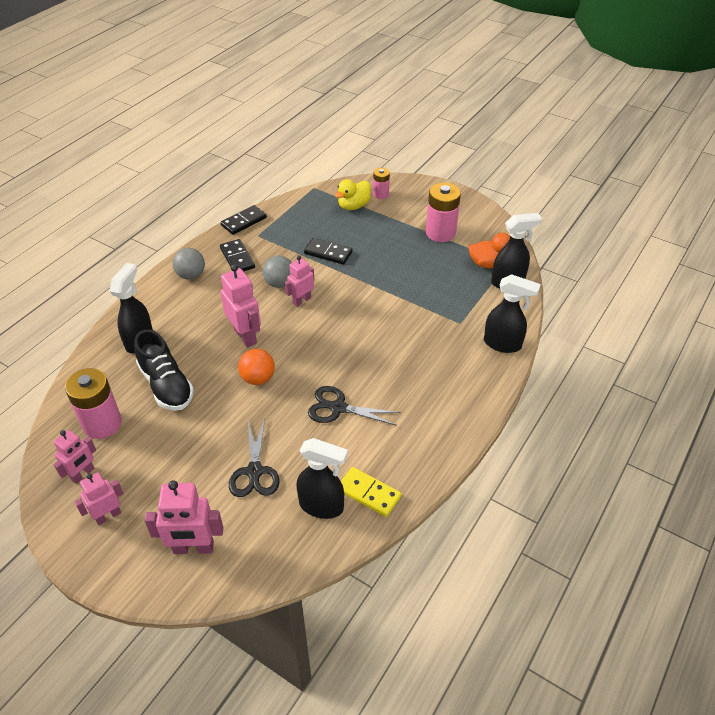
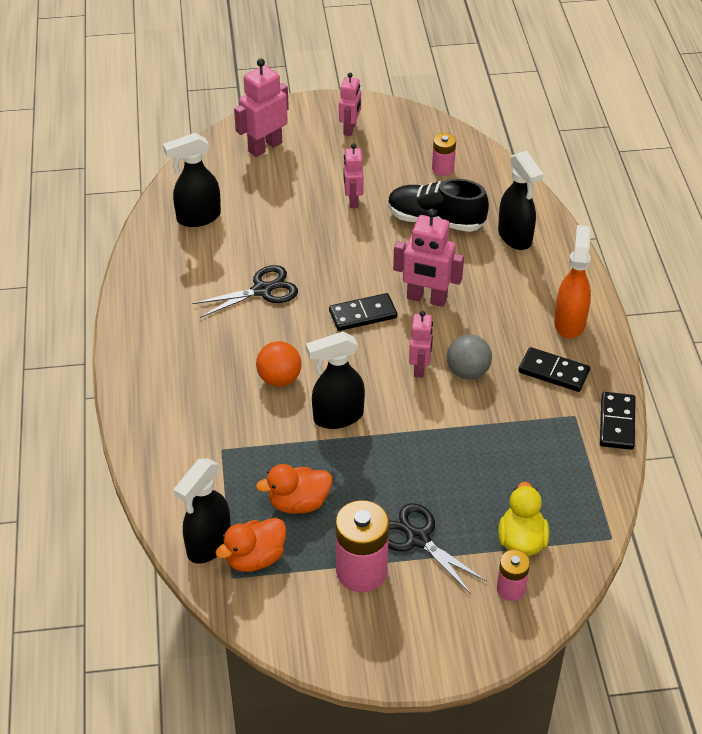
camera: 140 degrees right, 0 degrees up
pink robot [54,430,96,484] -> pink robot moved to [343,144,364,208]
pink battery [65,368,122,439] -> pink battery [432,133,456,176], size x0.56
grey ball [172,248,205,280] -> orange spray bottle [554,225,591,339]
black scissors [229,418,280,497] -> black scissors moved to [388,503,487,594]
orange ball [238,349,275,385] -> orange ball moved to [256,341,302,387]
black domino [304,238,352,265] -> black domino moved to [329,293,397,331]
yellow domino [341,467,402,517] -> none
black spray bottle [484,274,541,353] -> black spray bottle moved to [306,332,365,429]
none -> orange duck [256,464,332,514]

